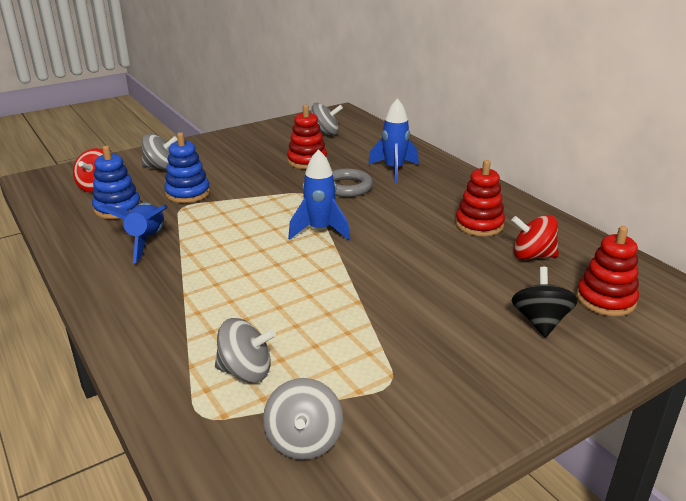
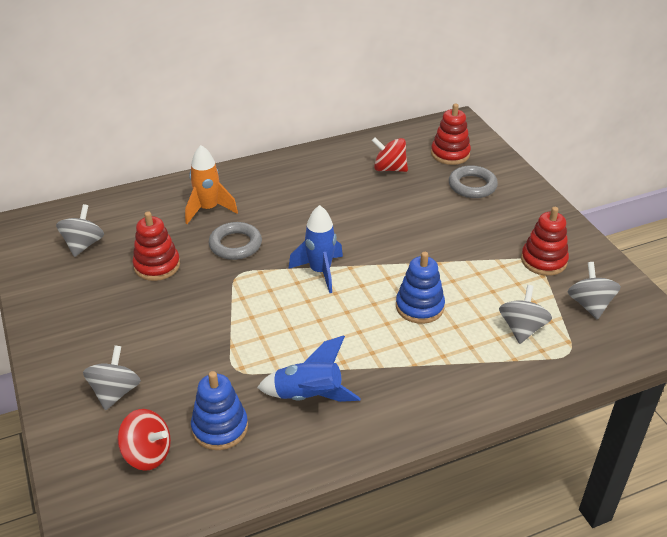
camera: 80 degrees left, 10 degrees up
blue stacking toy [164,132,210,203] -> blue stacking toy moved to [396,252,445,324]
grey spinning top [263,378,343,460] -> grey spinning top turned 105 degrees counterclockwise [568,262,621,320]
blue rocket [368,98,419,183] -> orange rocket [185,145,238,224]
red stacking toy [455,160,505,236] -> red stacking toy moved to [521,207,569,276]
red spinning top [511,215,559,260] -> red spinning top turned 90 degrees clockwise [372,137,408,172]
black spinning top [512,267,578,338] -> grey ring [449,165,498,198]

